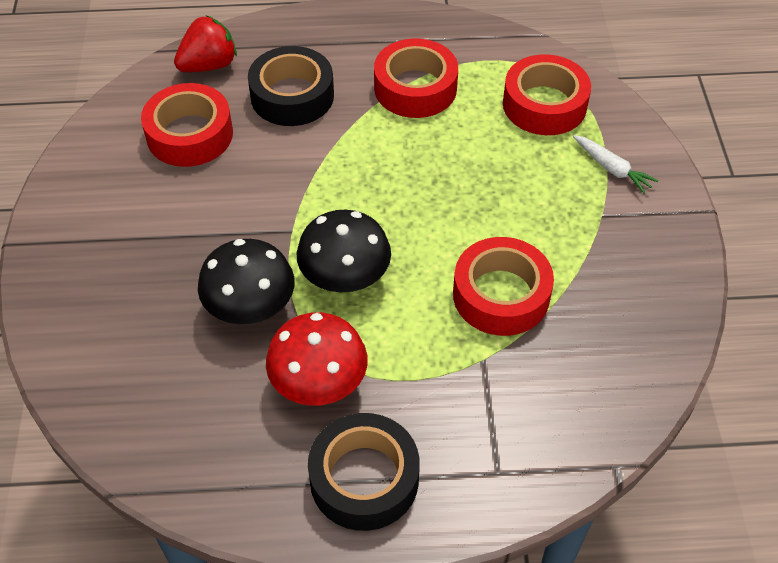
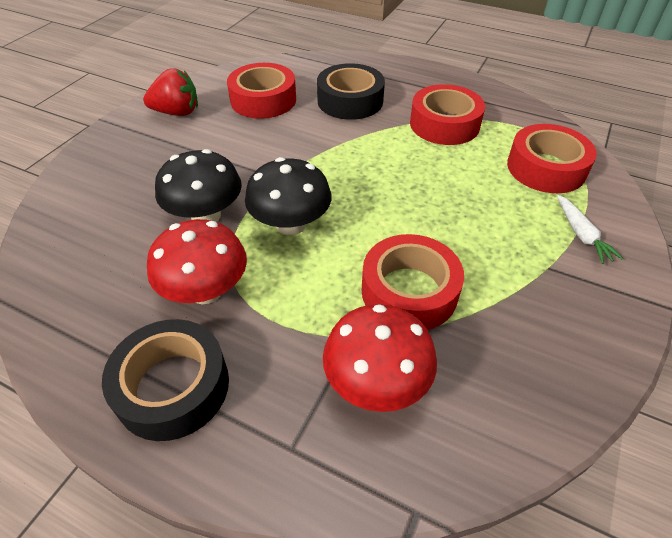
camera: 30 degrees right, 5 degrees down
red strawberry [174,16,237,72] -> red strawberry moved to [143,68,198,116]
none -> red mushroom [323,304,437,412]

